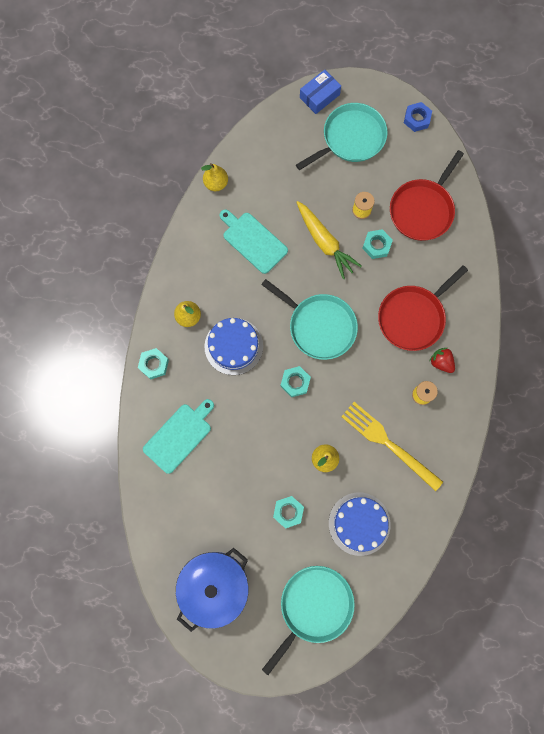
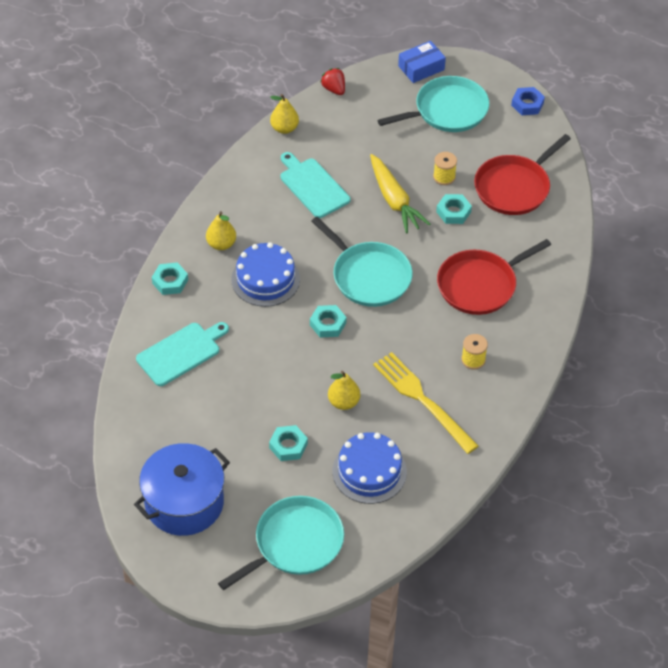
camera: 10 degrees right, 25 degrees down
red strawberry [429,348,455,373] -> red strawberry moved to [320,68,345,95]

